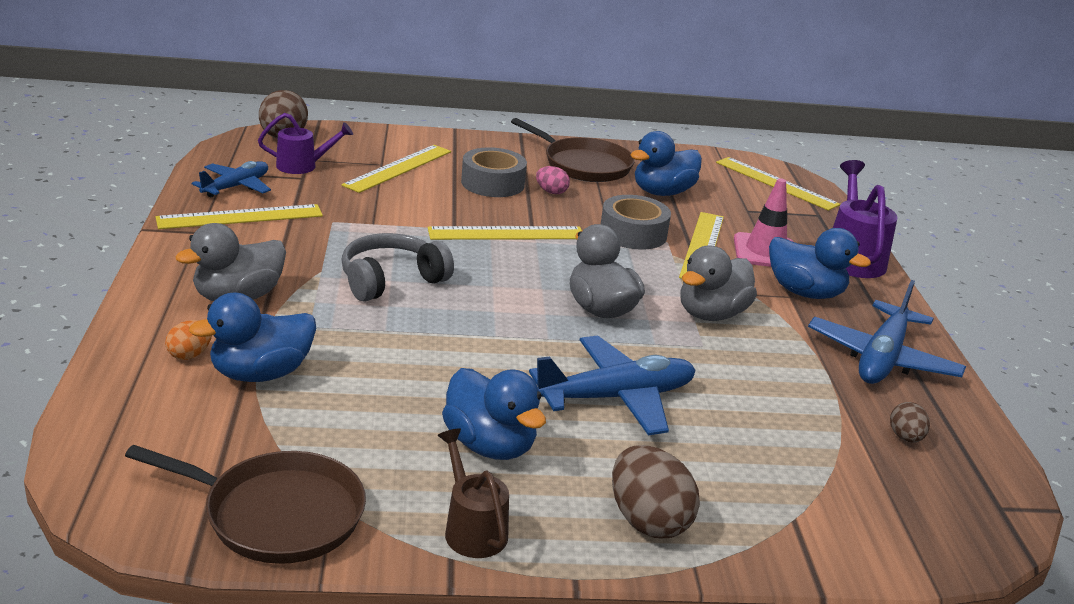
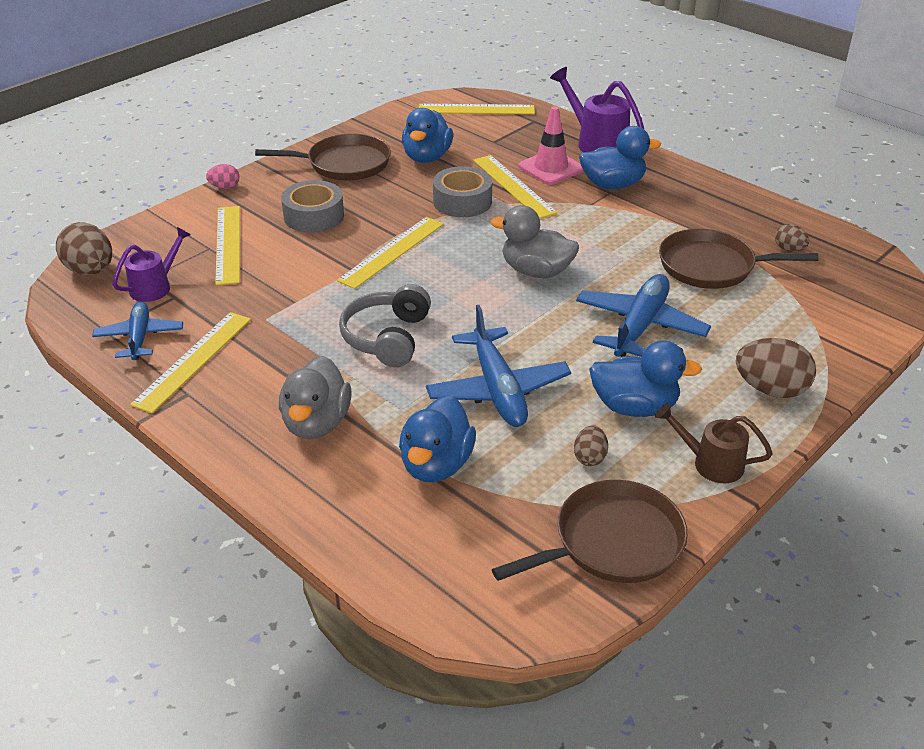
camera: 40 degrees left, 10 degrees up
orange egg [165,320,212,360] -> none
pink egg [536,166,570,194] -> pink egg moved to [206,164,240,189]
grey duck [680,245,757,321] -> none
blue plane [808,280,966,384] -> blue plane moved to [426,305,571,427]
none -> brown egg [574,425,608,466]
none -> brown pan [659,229,819,289]

